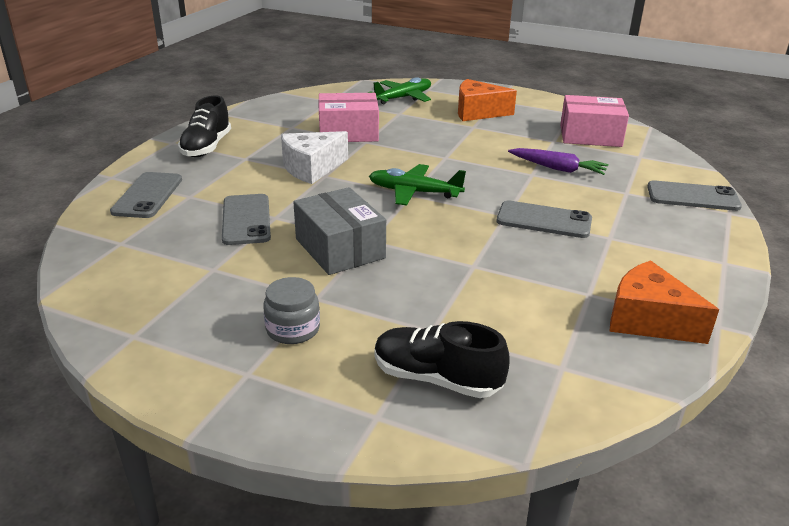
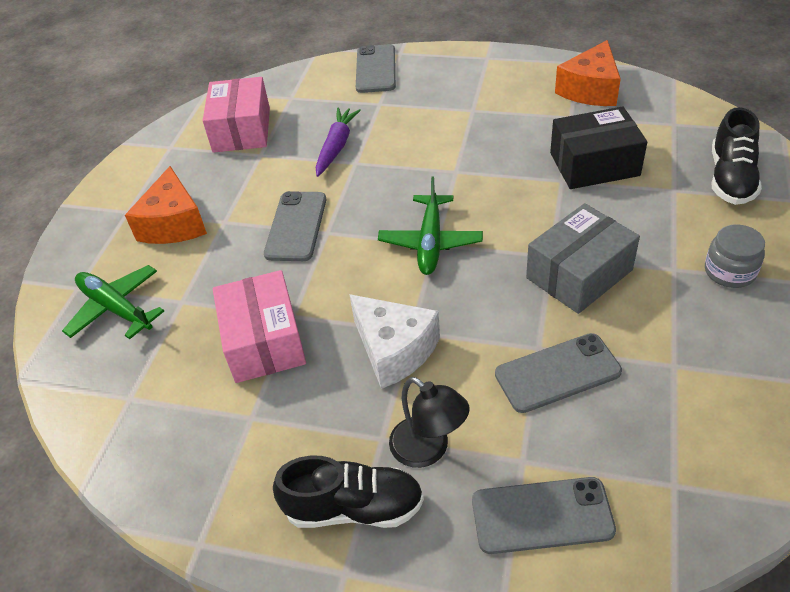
camera: 95 degrees left, 15 degrees up
grey phone [496,201,592,238] -> grey phone moved to [264,191,326,261]
none -> black lamp [389,377,470,468]
none -> black box [550,106,647,189]

